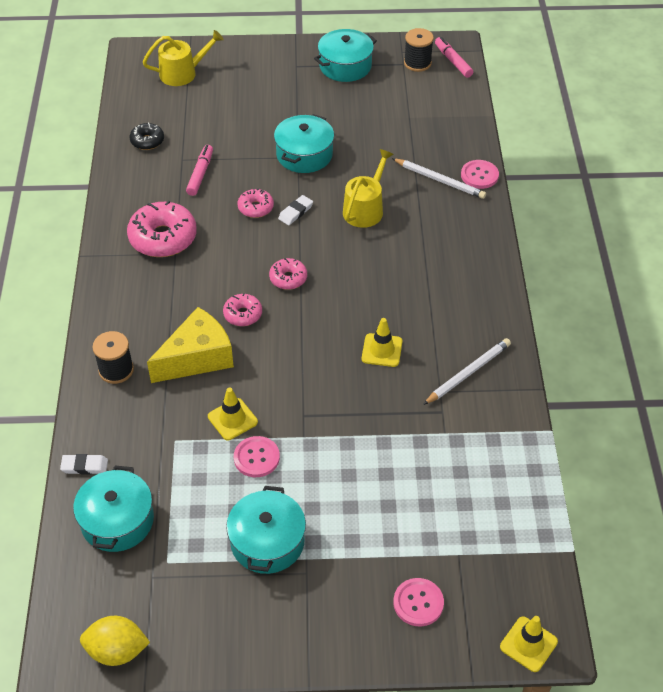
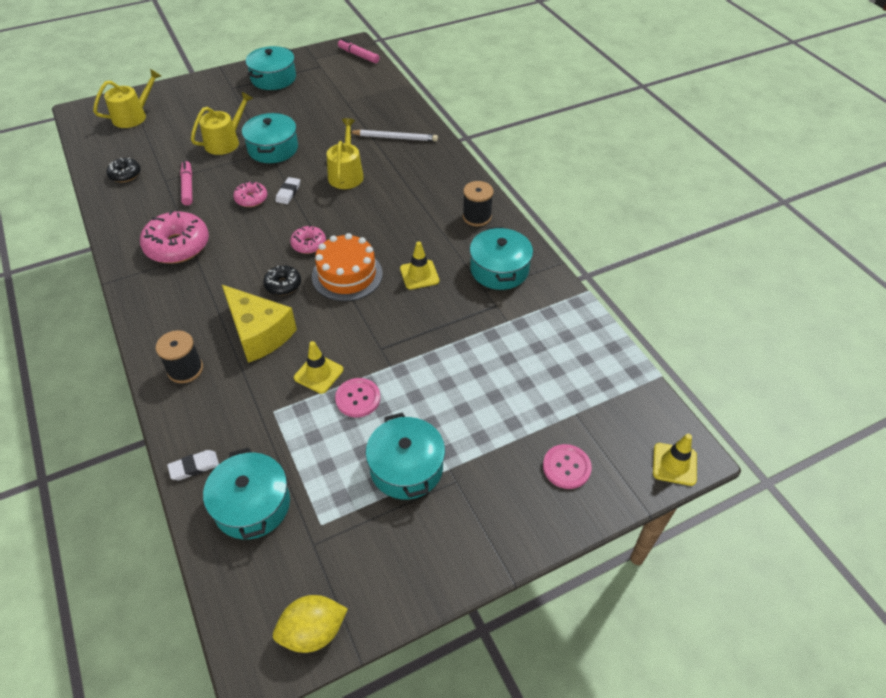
camera: 25 degrees left, 0 degrees up
yellow cheese [147,307,234,383] -> yellow cheese turned 105 degrees clockwise [222,285,297,363]
pink donut [223,293,262,326] -> black donut [263,265,301,295]
black spool [404,28,434,72] -> black spool moved to [463,181,494,226]
white pencil [423,338,511,405] -> turquoise pot [470,227,533,290]
pink button [461,160,499,189] -> none
none -> yellow watering can [191,92,253,155]
none -> orange cake [312,233,383,301]

